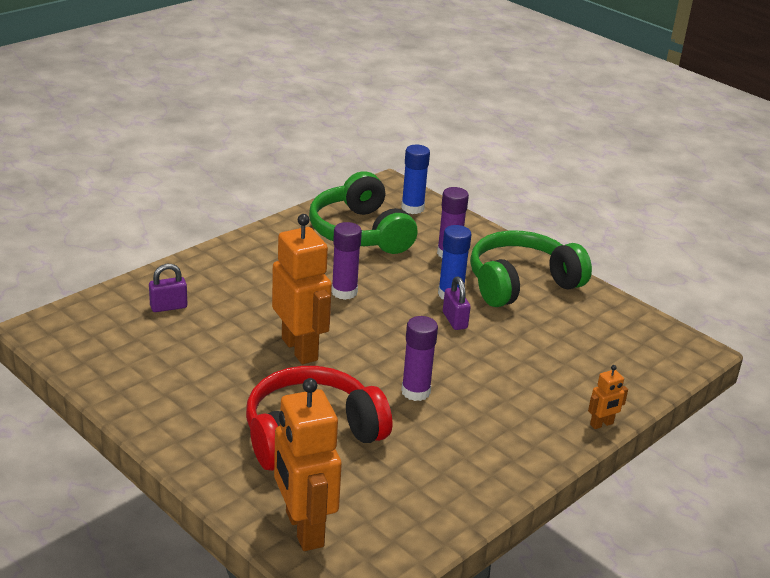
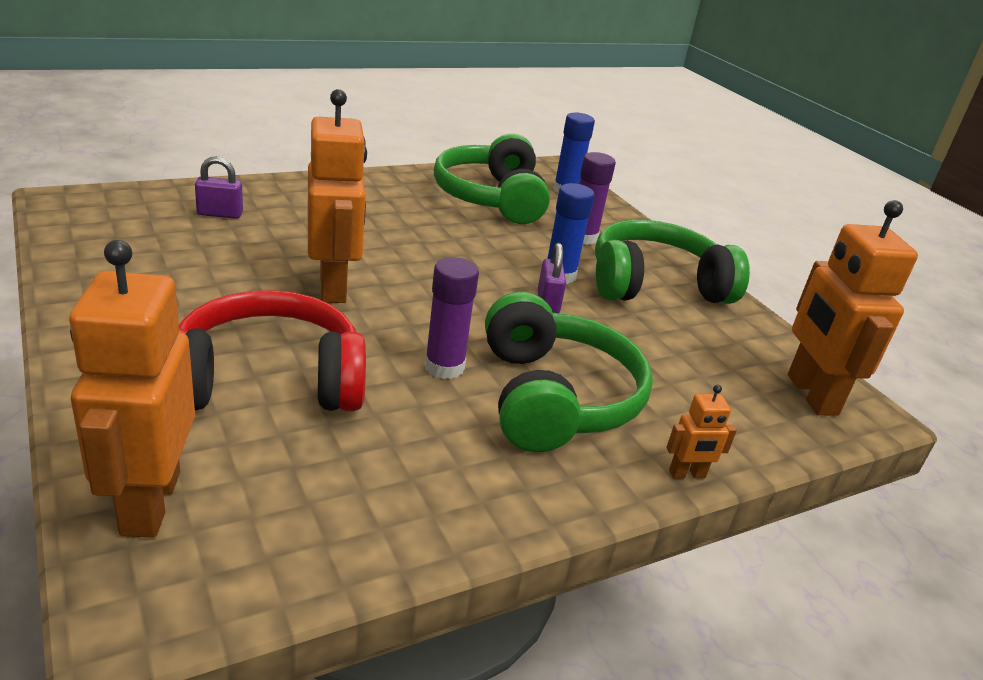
camera: 15 degrees right, 0 degrees up
purple glue stick [331,222,362,300] -> none
none -> green headphones [485,292,653,452]
none -> orange robot [788,200,918,416]

